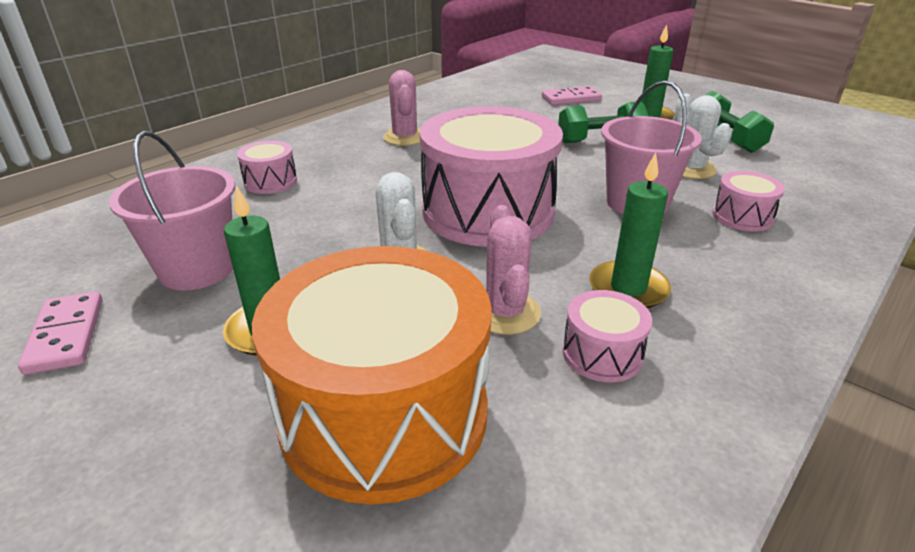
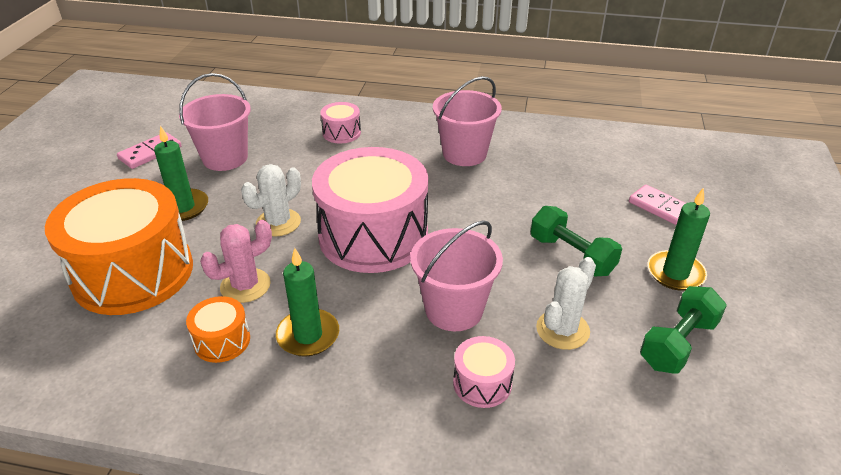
camera: 60 degrees right, 5 degrees up
pink cactus [383,70,420,146] -> pink bucket [433,76,502,166]
pink drum [563,290,652,382] -> orange drum [186,296,250,363]

